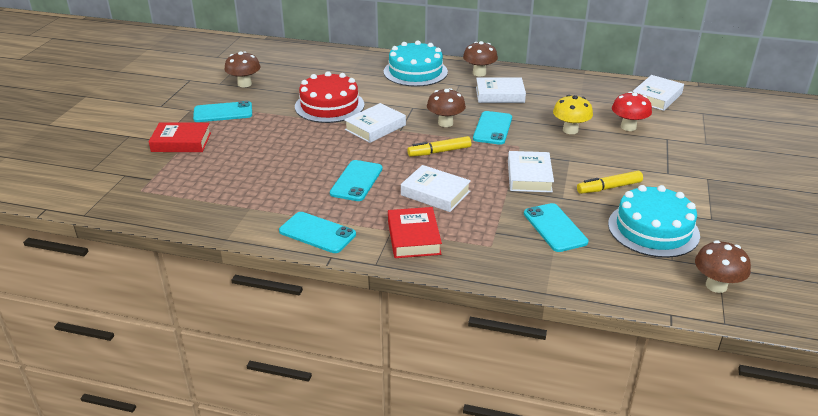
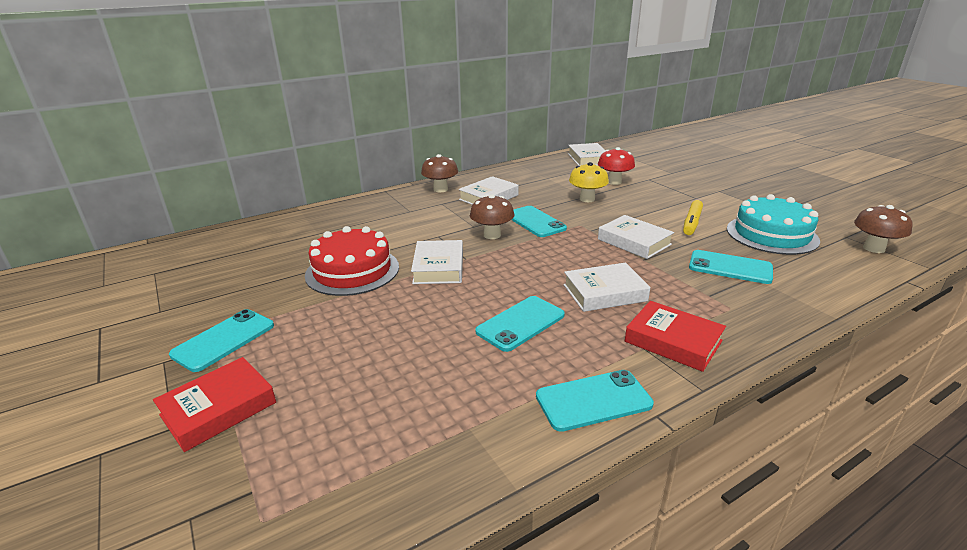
camera: 45 degrees left, 5 degrees down
brown mushroom [224,51,261,87] -> none
turquoise phone [330,160,383,201] -> turquoise phone turned 75 degrees clockwise [475,296,565,352]
turquoise cake [384,40,448,87] -> none
yellow marker [407,136,471,157] -> none

